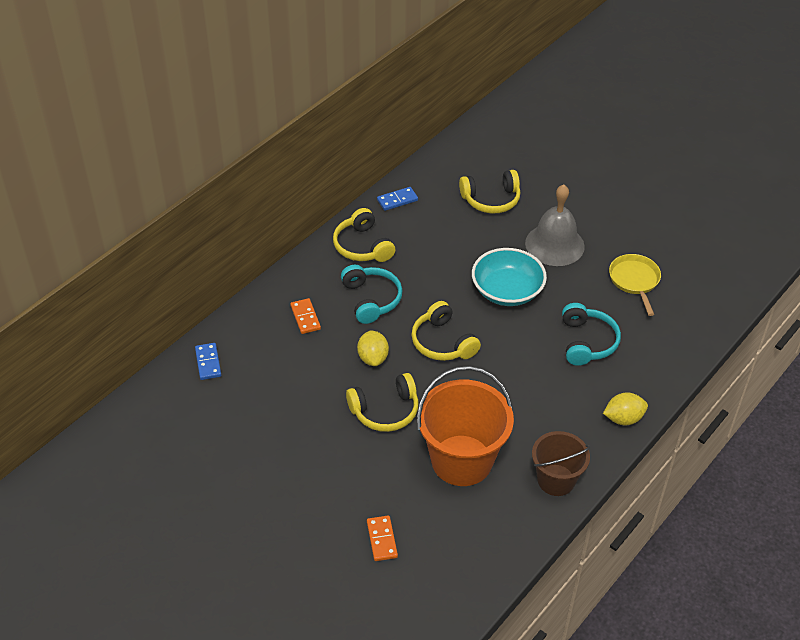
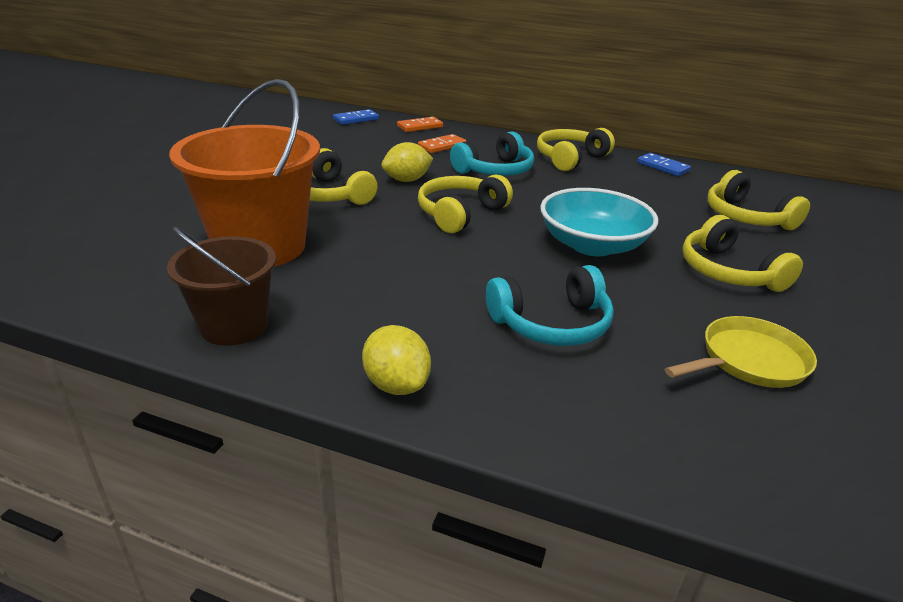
camera: 70 degrees right, 15 degrees down
orange domino [367,516,398,561] -> orange domino moved to [397,117,443,132]
grey bell [525,184,585,266] -> yellow headphones [682,215,803,292]

